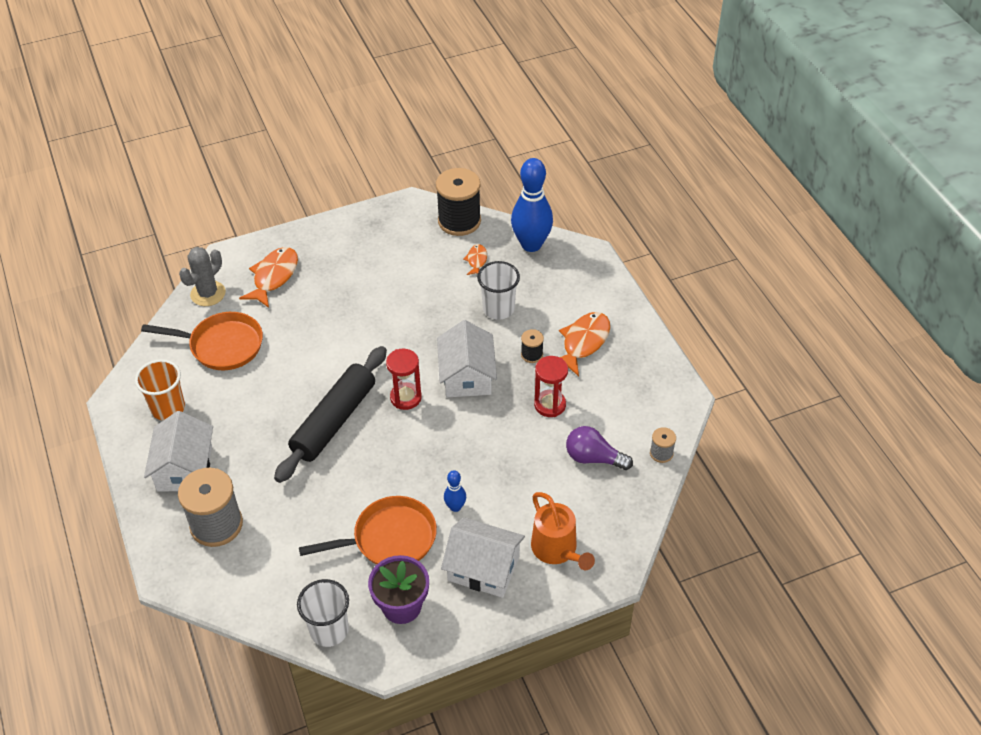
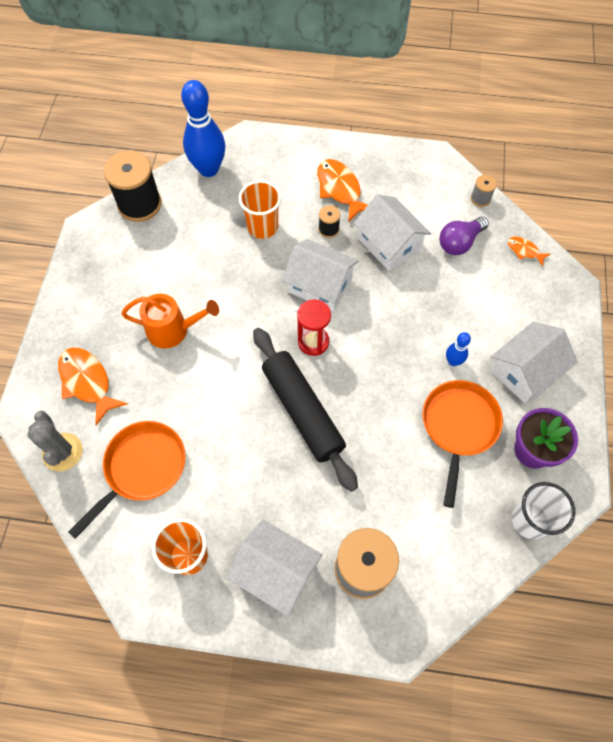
camera: 60 degrees left, 15 degrees up
orange fish [463,244,487,275] -> orange fish moved to [508,237,550,267]
white cup [477,261,520,320] -> orange cup [239,180,281,239]
orange watering can [531,492,595,570] -> orange watering can moved to [121,294,219,349]
red hourglass [534,356,568,417] -> white house [354,194,431,271]

